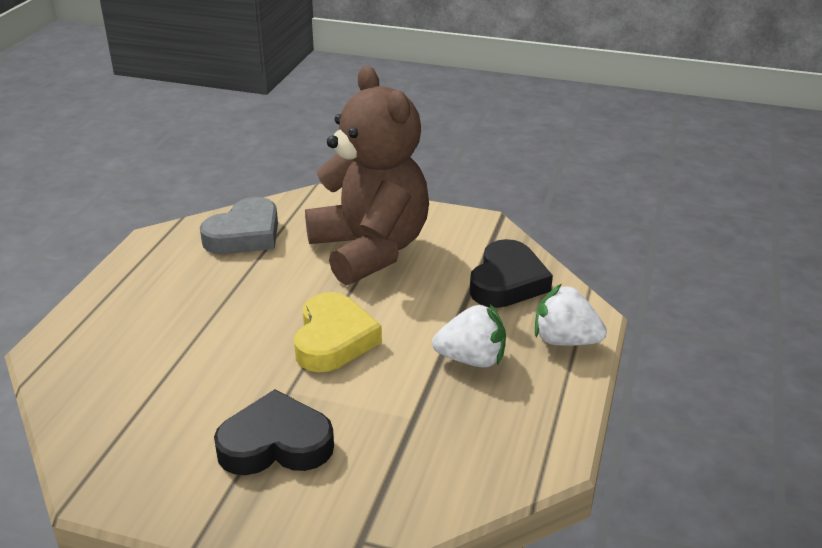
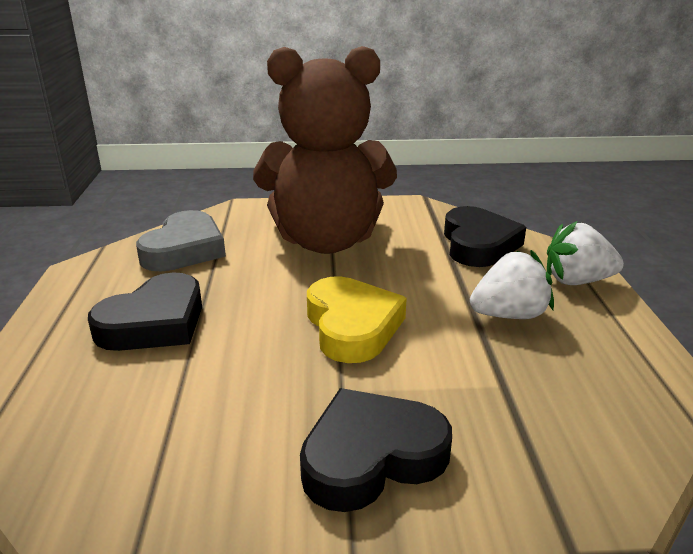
camera: 20 degrees left, 5 degrees down
brown teddy bear [305,66,429,285] -> brown teddy bear turned 135 degrees clockwise [253,46,397,254]
none -> black heart [88,272,202,351]

